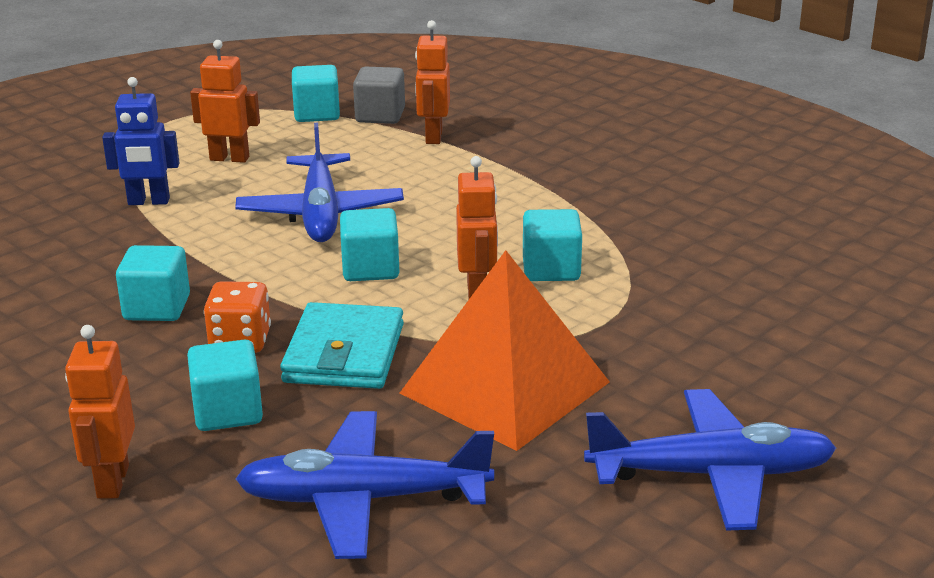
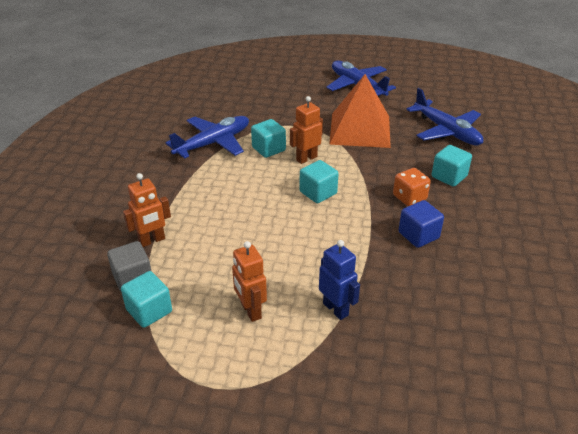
camera: 125 degrees left, 10 degrees up
orange robot [65,325,135,499] -> none
turquoise cube [116,245,190,321] -> blue cube [399,200,444,248]
blue plane [235,123,404,242] -> blue plane moved to [166,116,249,159]
turquoise wallet [280,302,404,389] -> none

